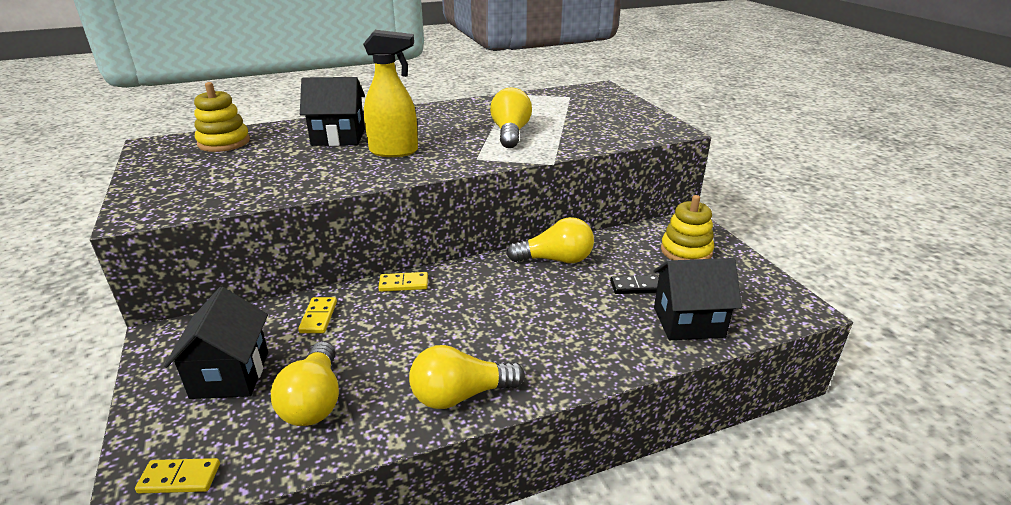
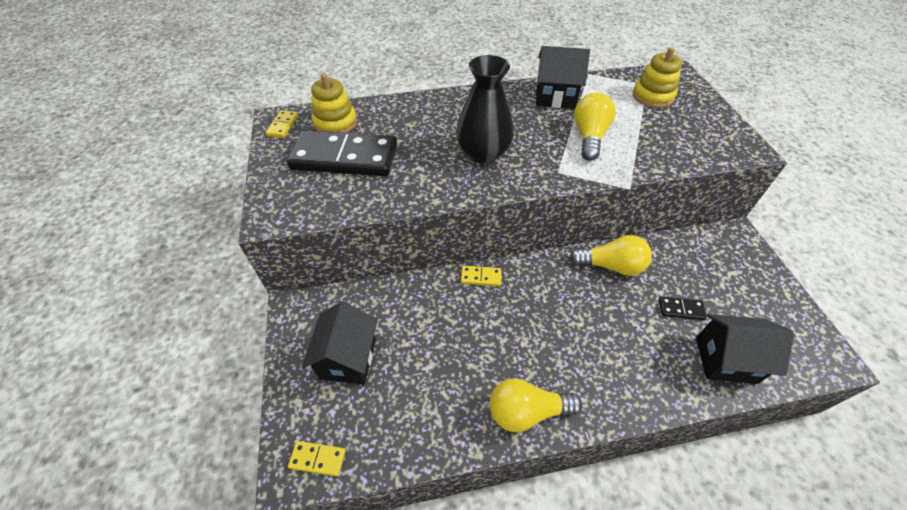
camera: 10 degrees right, 20 degrees up
yellow light bulb [271,341,339,426] -> none
yellow domino [298,297,337,333] -> yellow domino moved to [266,110,298,138]
black house [300,77,365,146] -> black house moved to [536,46,590,109]
yellow spray bottle [363,30,418,157] -> black vase [456,55,514,163]
yellow stacking toy [661,195,714,260] -> yellow stacking toy moved to [633,47,682,108]
none -> black domino [287,130,397,176]

